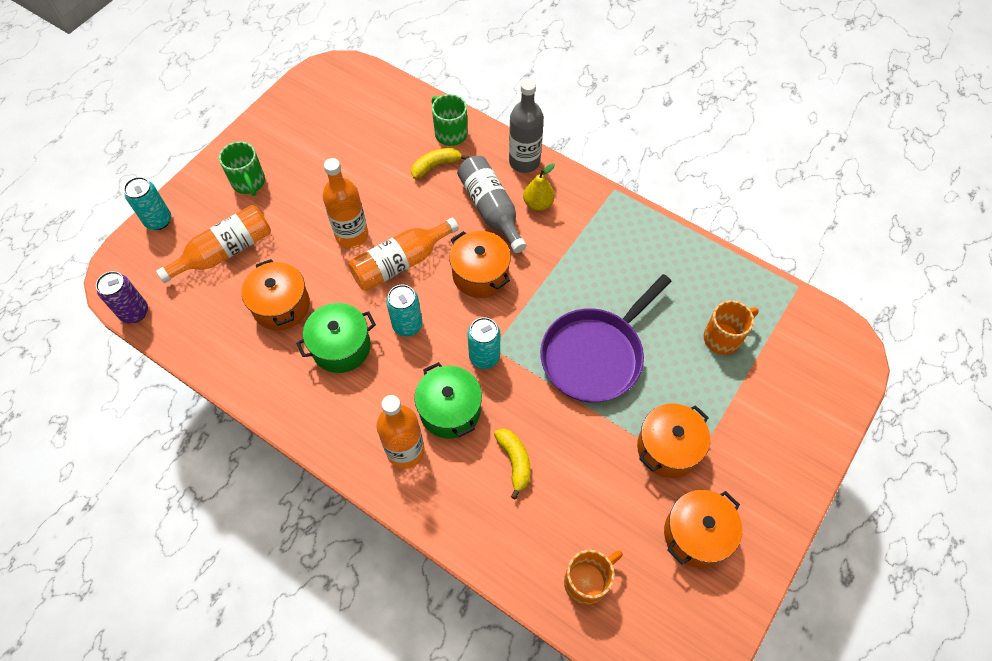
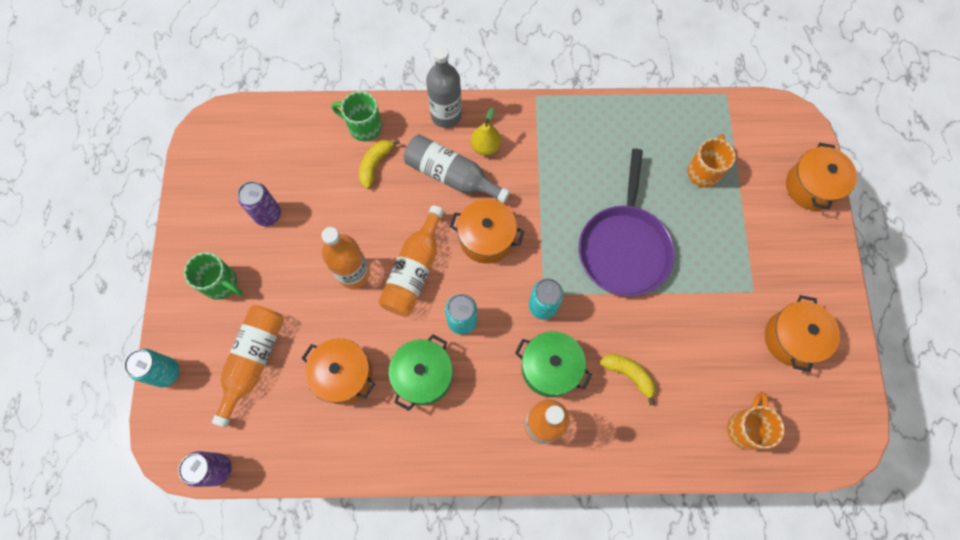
camera: 35 degrees left, 10 degrees up
orange pot [637,403,710,478] -> orange pot moved to [786,143,857,210]
none -> purple can [238,181,281,226]

